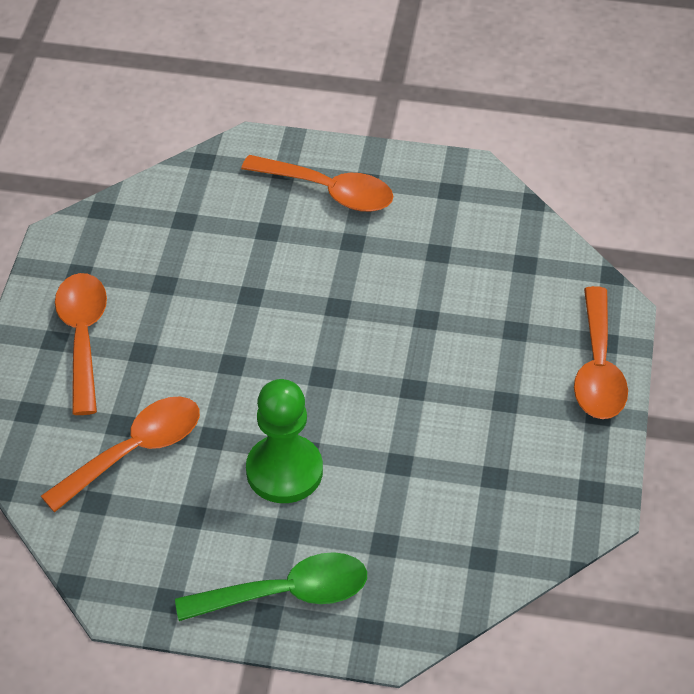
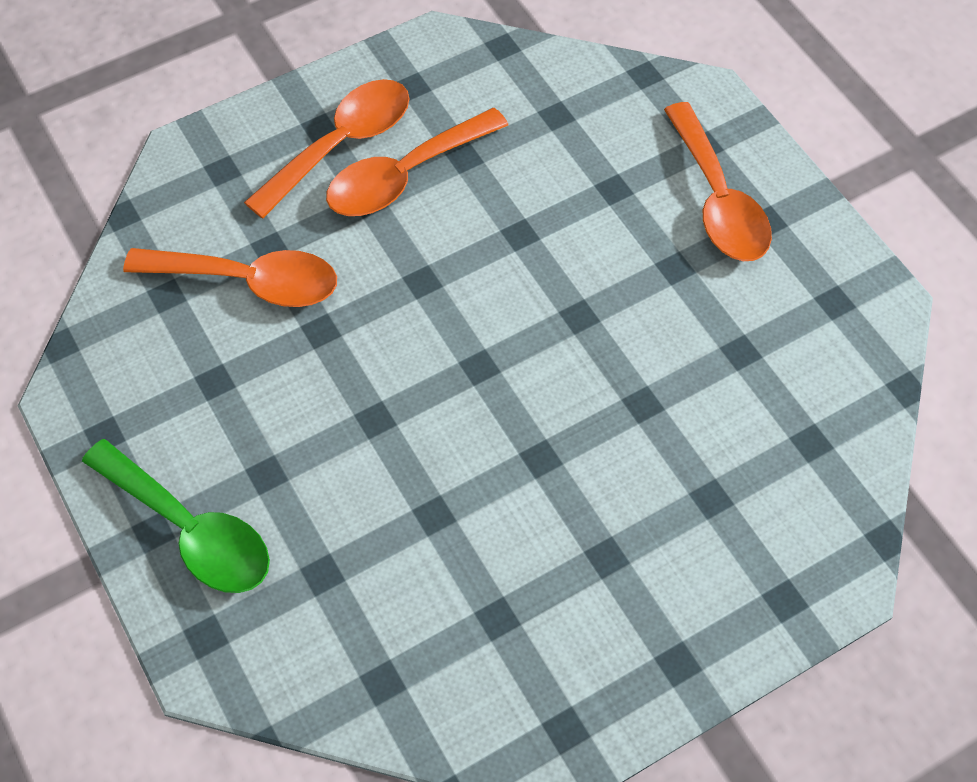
camera: 50 degrees right, 10 degrees up
green pawn [246,379,323,503] -> none
orange spoon [574,286,628,419] -> orange spoon moved to [326,108,508,216]

